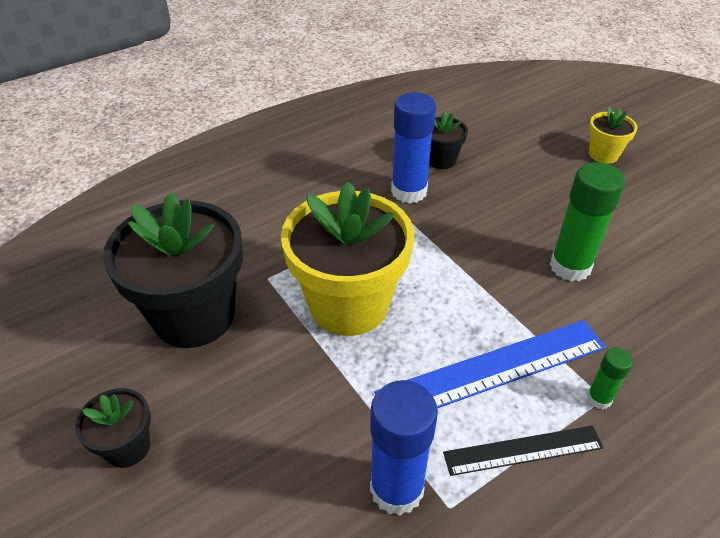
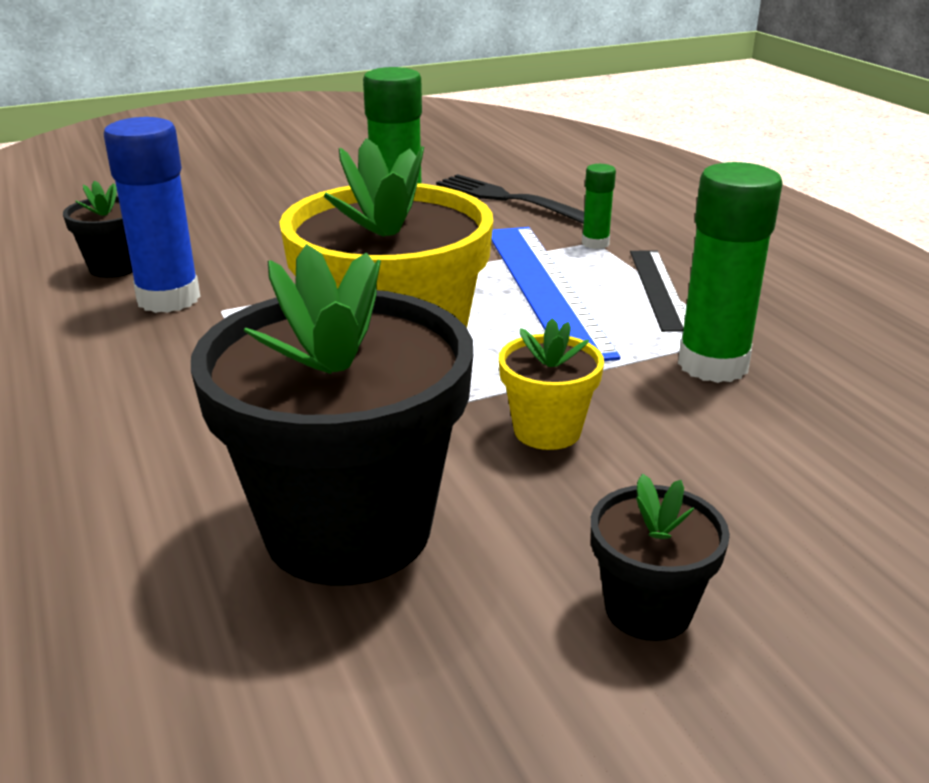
camera: 80 degrees left, 15 degrees down
blue glue stick [370,380,438,515] -> green glue stick [678,162,783,383]
yellow flower pot [589,107,638,164] -> yellow flower pot moved to [499,318,604,450]
none -> black fork [436,174,584,224]

